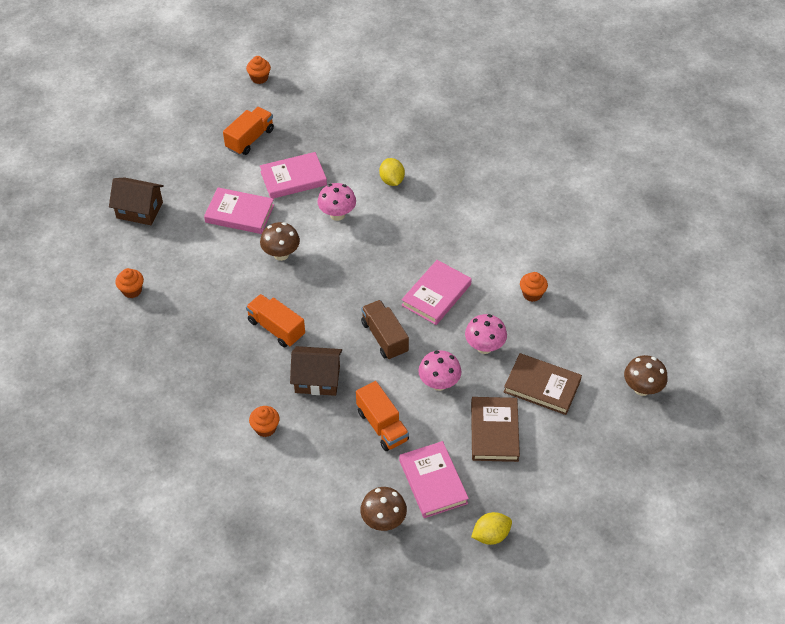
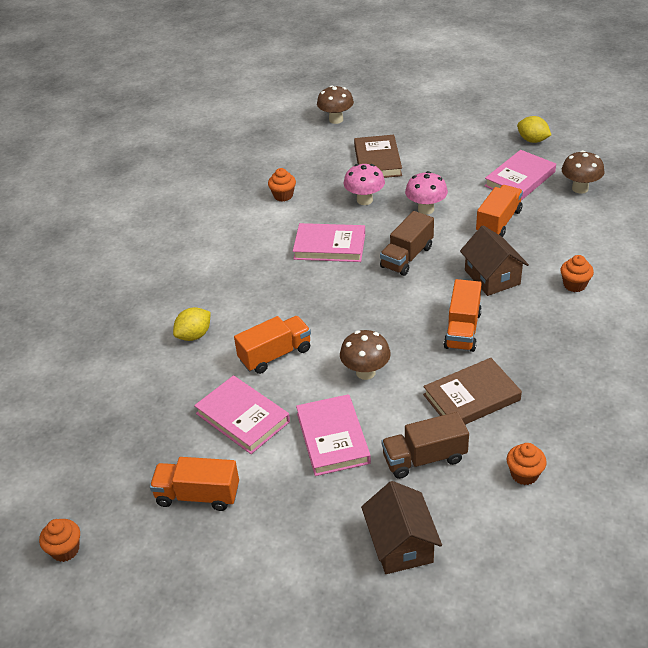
camera: 115 degrees left, 10 degrees down
pink mushroom [317,183,356,221] -> orange truck [234,316,311,374]
brown book [471,397,520,462] -> brown book moved to [423,358,522,425]
none -> brown truck [382,412,469,479]

